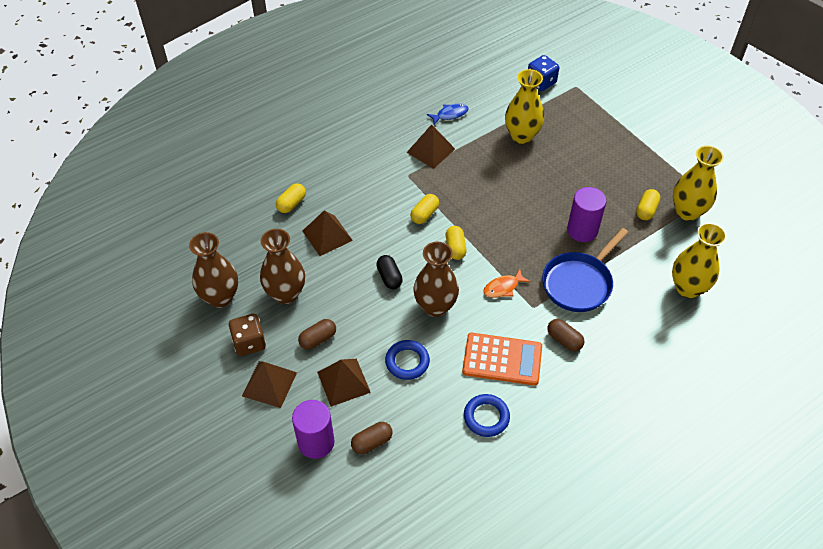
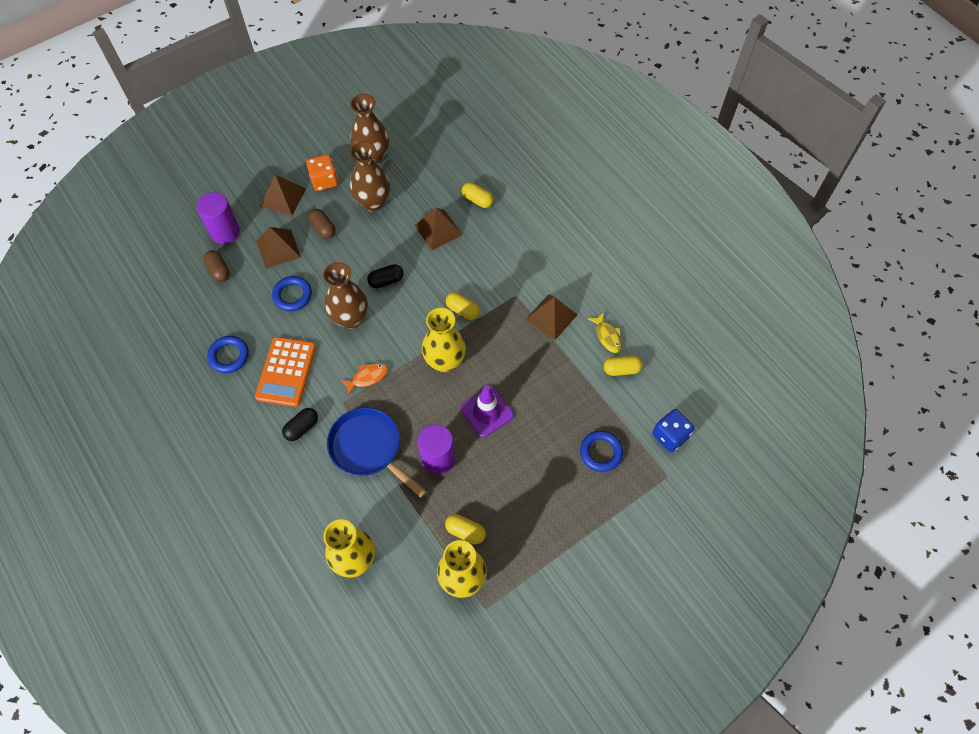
camera: 90 degrees right, 10 degrees up
brown dice [229,314,266,356] -> orange dice [306,154,338,191]
blue fish [427,104,469,125] -> yellow fish [588,312,622,353]
yellow capsule [446,226,467,260] -> yellow capsule moved to [604,355,643,376]
orange fish [483,269,530,298] -> orange fish turned 90 degrees clockwise [340,363,388,395]
yellow vase [505,69,544,144] -> yellow vase moved to [422,308,466,372]
brown capsule [547,319,585,351] -> black capsule [282,408,318,441]
none -> purple traffic cone [460,385,514,437]
none -> blue ring [580,431,623,472]

